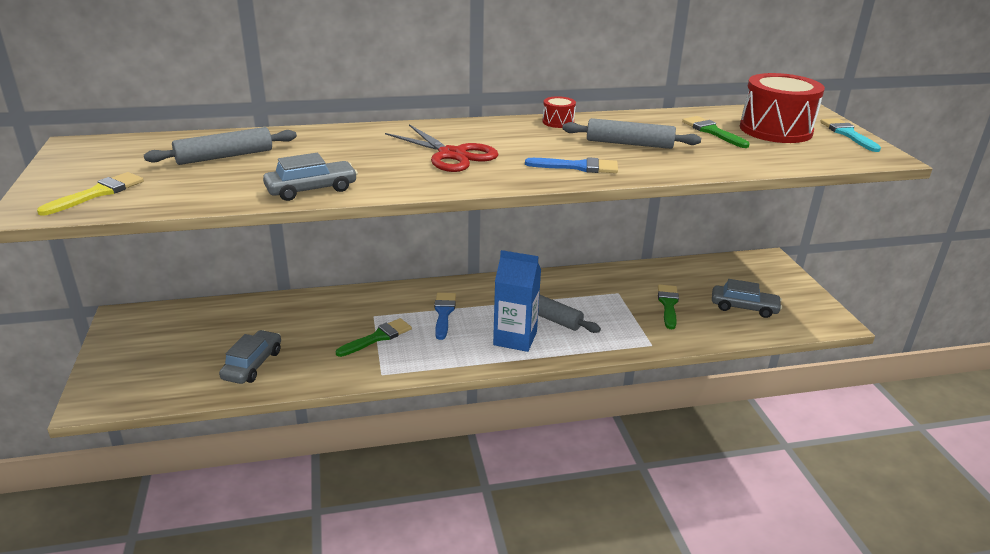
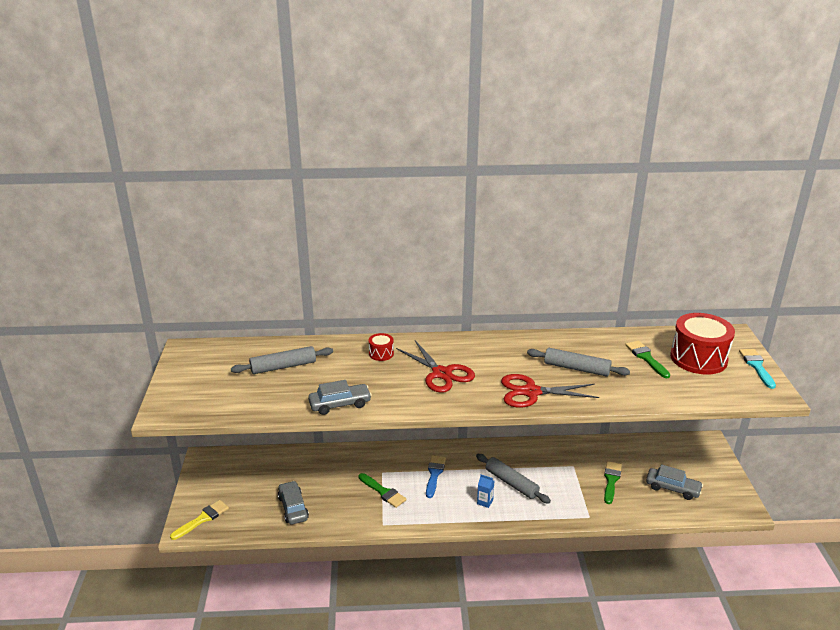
camera: 10 degrees right, 0 degrees up
yellow brush [37,172,144,215] -> yellow brush moved to [170,500,229,540]
grey car [219,330,281,384] -> grey car turned 45 degrees counterclockwise [278,481,309,525]
green brush [336,318,412,357] -> green brush turned 75 degrees clockwise [358,473,407,508]
blue carton [493,250,541,352] -> blue carton [477,475,494,508], size x0.46
blue brush [525,157,618,173] -> red scissors [501,374,599,408]
red drum [542,96,576,128] -> red drum moved to [369,333,394,361]

